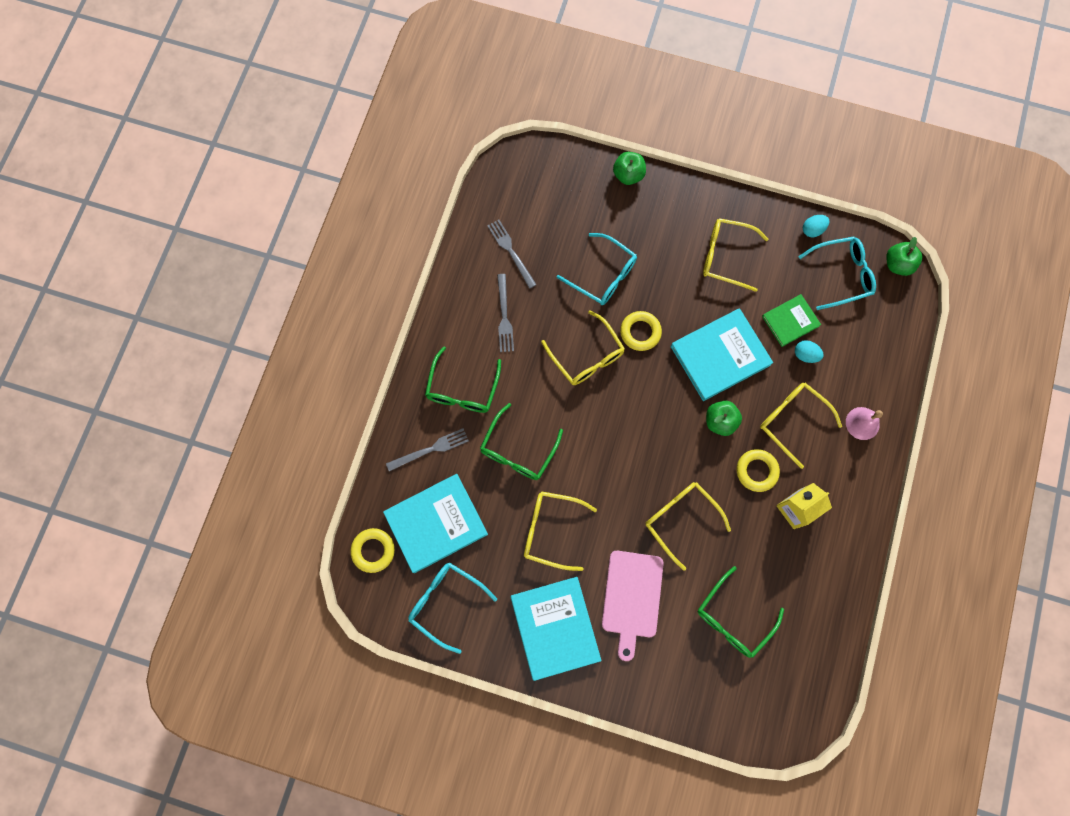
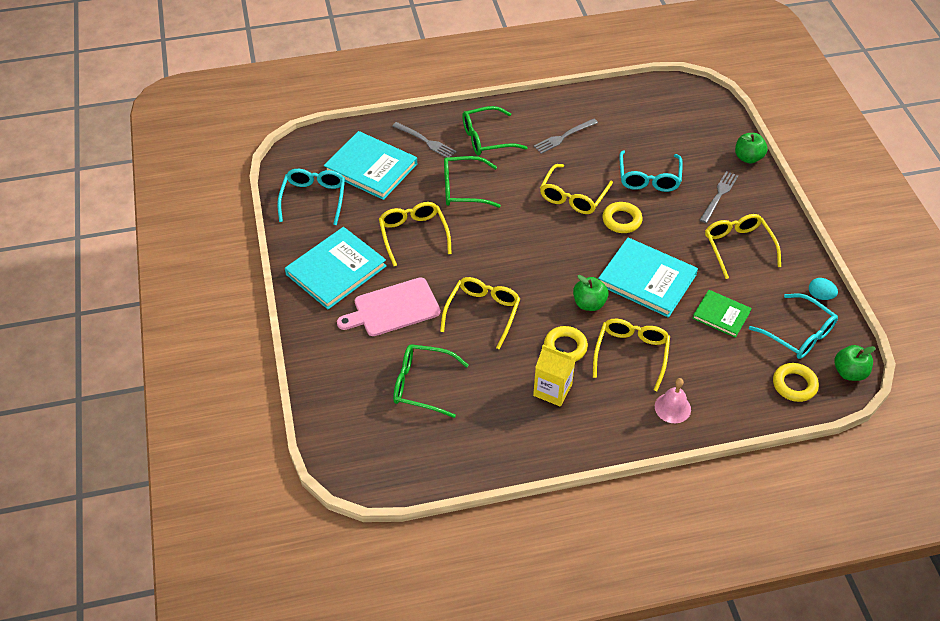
camera: 60 degrees right, 25 degrees down
yellow ring [350,528,395,573] -> yellow ring moved to [773,363,819,402]
grey fork [487,220,537,289] -> grey fork moved to [700,171,738,223]
turquoise egg [795,340,824,363] -> none

